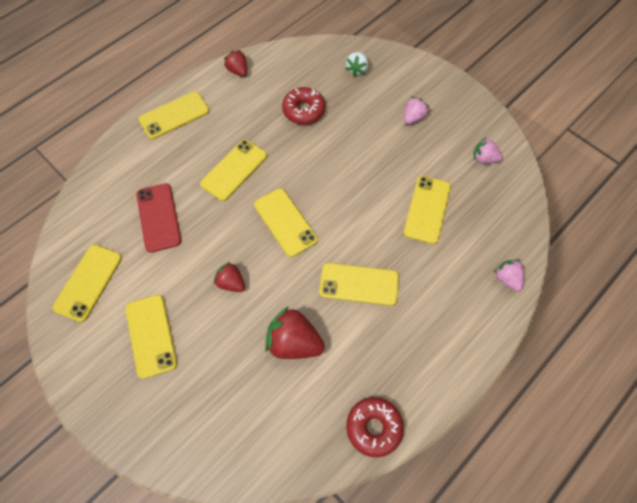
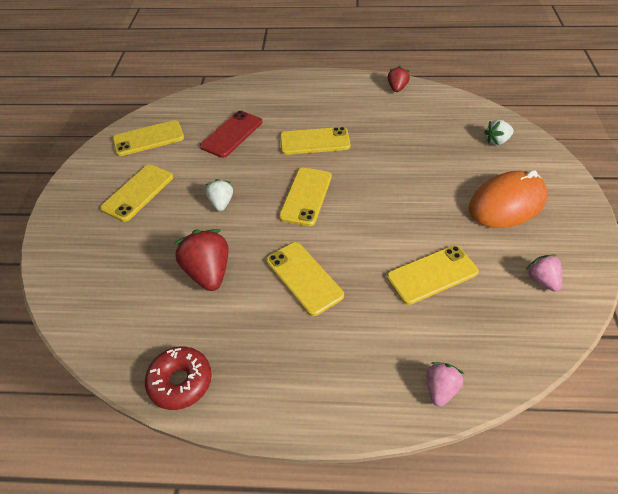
camera: 50 degrees right, 15 degrees down
yellow phone [139,91,210,139] -> none
red strawberry [214,262,245,292] -> white strawberry [206,179,233,211]
red donut [282,87,325,125] -> none
pink strawberry [404,97,429,125] -> orange mouse [469,170,548,228]

